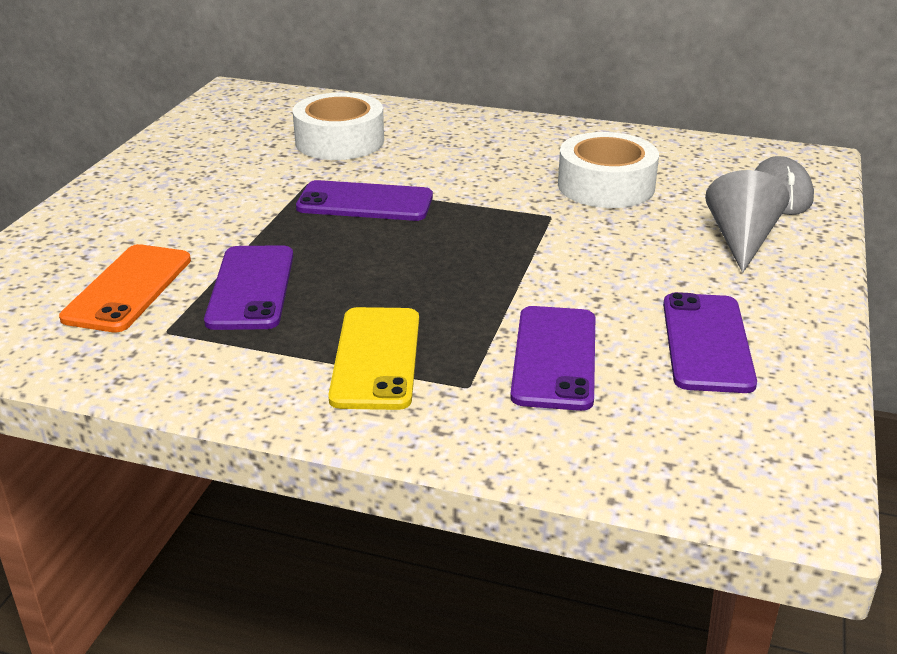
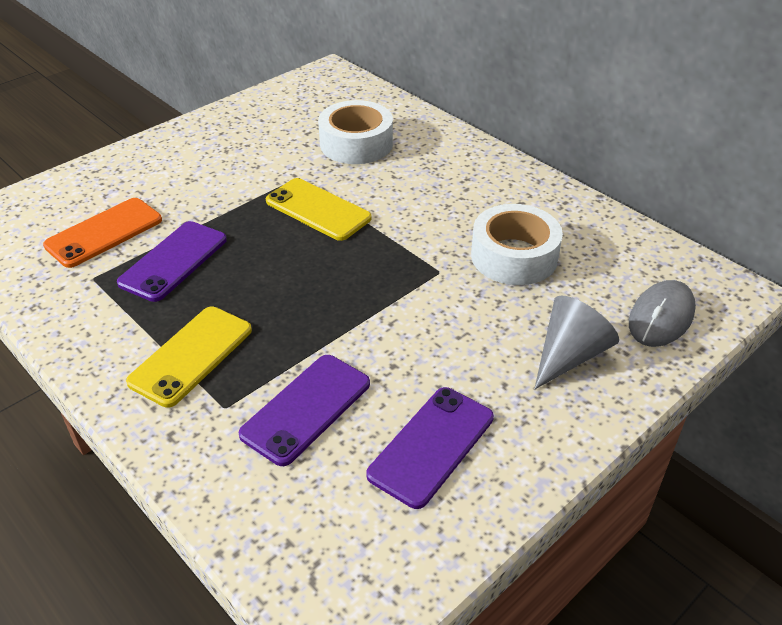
camera: 30 degrees right, 10 degrees up
purple phone [296,180,433,221] -> yellow phone [266,178,372,241]

